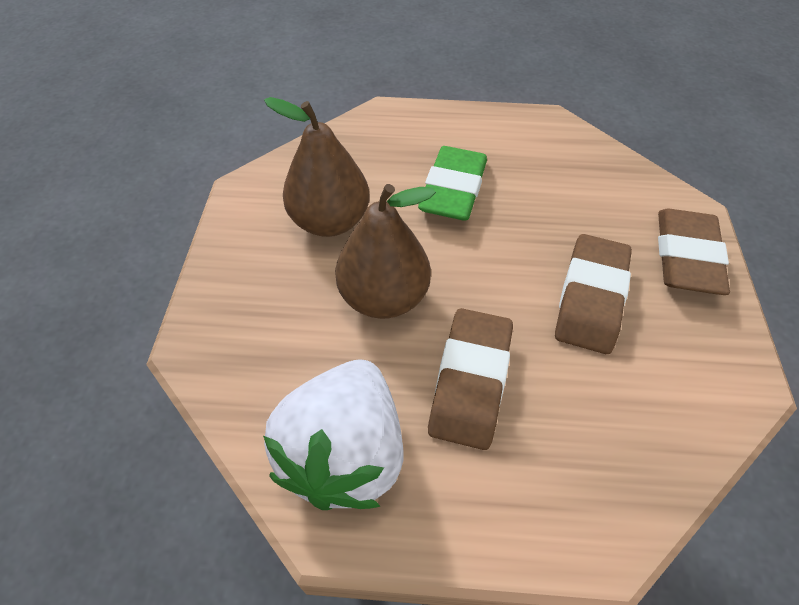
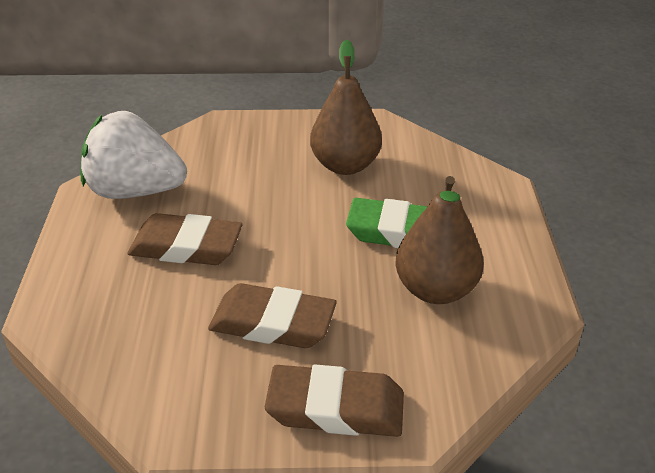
camera: 85 degrees right, 15 degrees down
brown pear [335,184,436,319] -> brown pear moved to [395,176,484,304]

